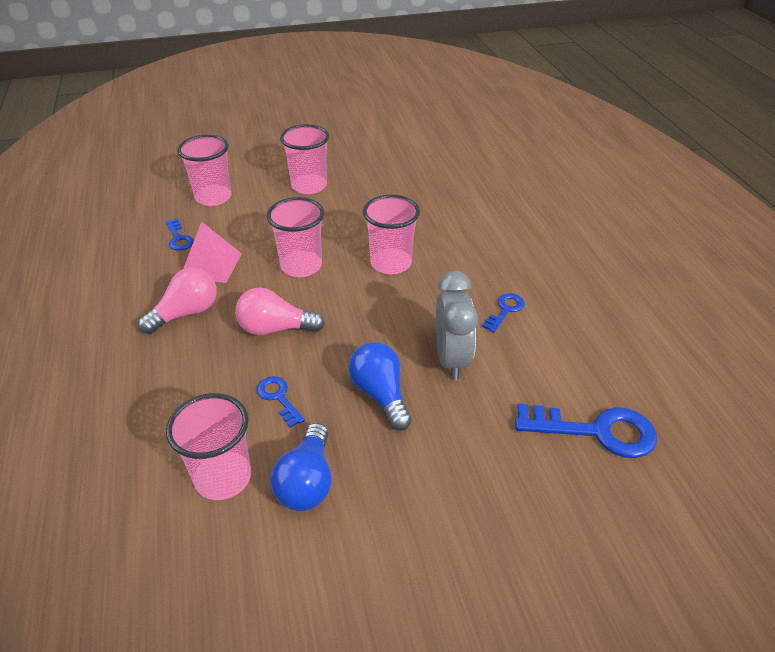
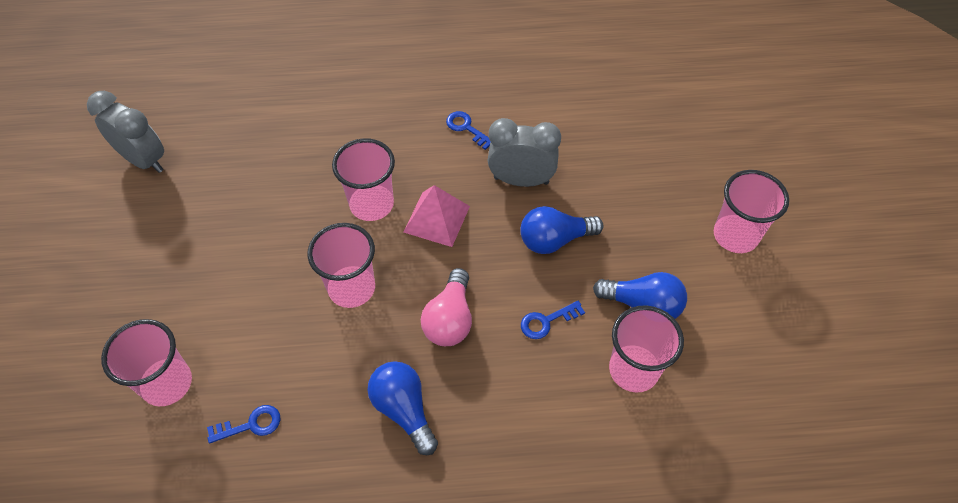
camera: 80 degrees left, 15 degrees up
pink light bulb [138,267,217,334] -> blue light bulb [367,361,438,455]
pink pyramid [183,222,242,283] -> pink pyramid moved to [404,185,470,247]
pink cup [280,124,329,194] -> pink cup moved to [714,170,789,253]
blue key [515,403,657,458] -> none
none -> grey clock [87,91,164,173]

